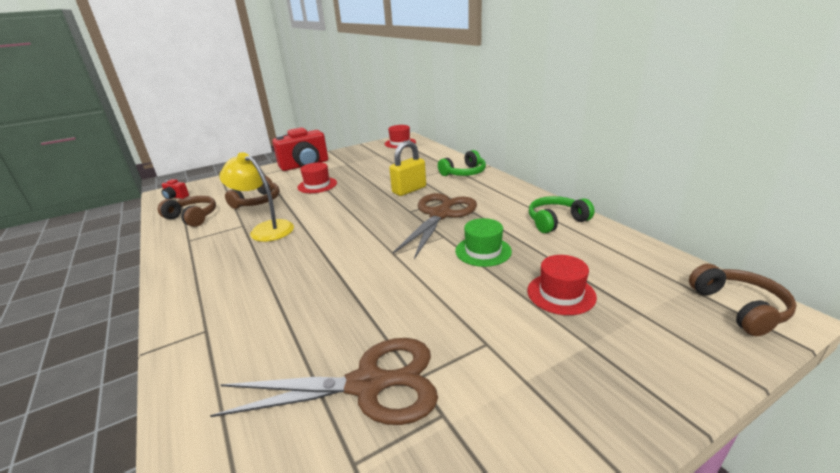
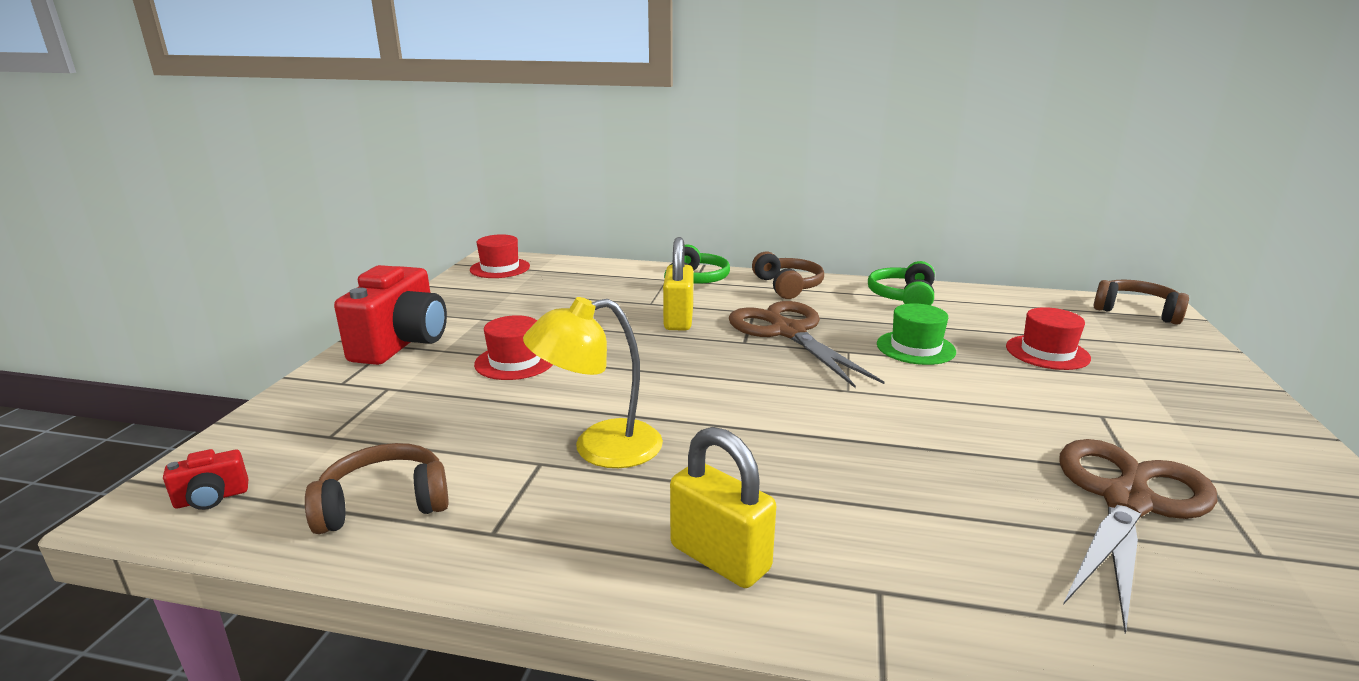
camera: 50 degrees left, 5 degrees down
brown headphones [225,176,280,209] -> brown headphones moved to [752,251,824,299]
none -> yellow padlock [670,427,776,588]

